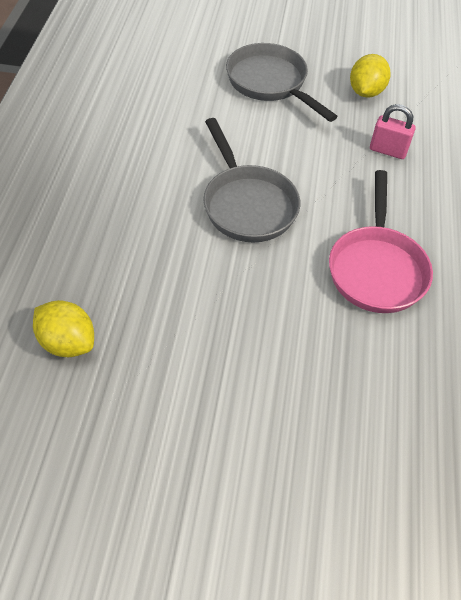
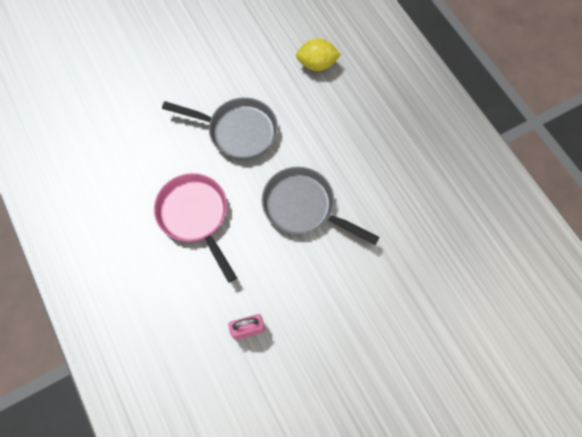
camera: 145 degrees right, 15 degrees up
grey pan [226,43,338,122] -> grey pan moved to [162,98,278,160]
yellow lemon [350,54,391,98] -> none

